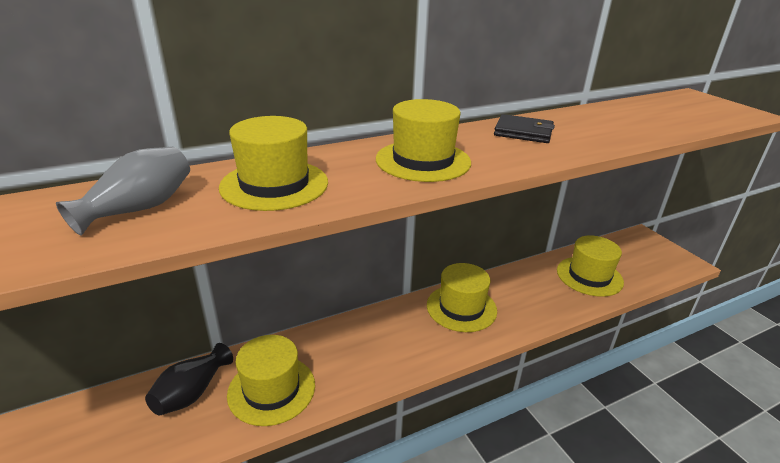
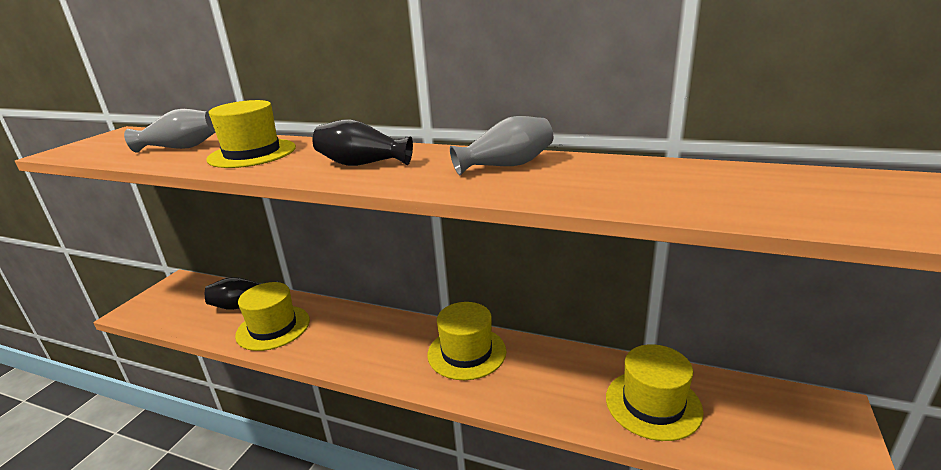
camera: 50 degrees right, 5 degrees down
yellow hat [376,99,471,182] -> black vase [313,119,413,166]
black wallet [494,114,555,143] -> grey vase [450,116,553,175]

